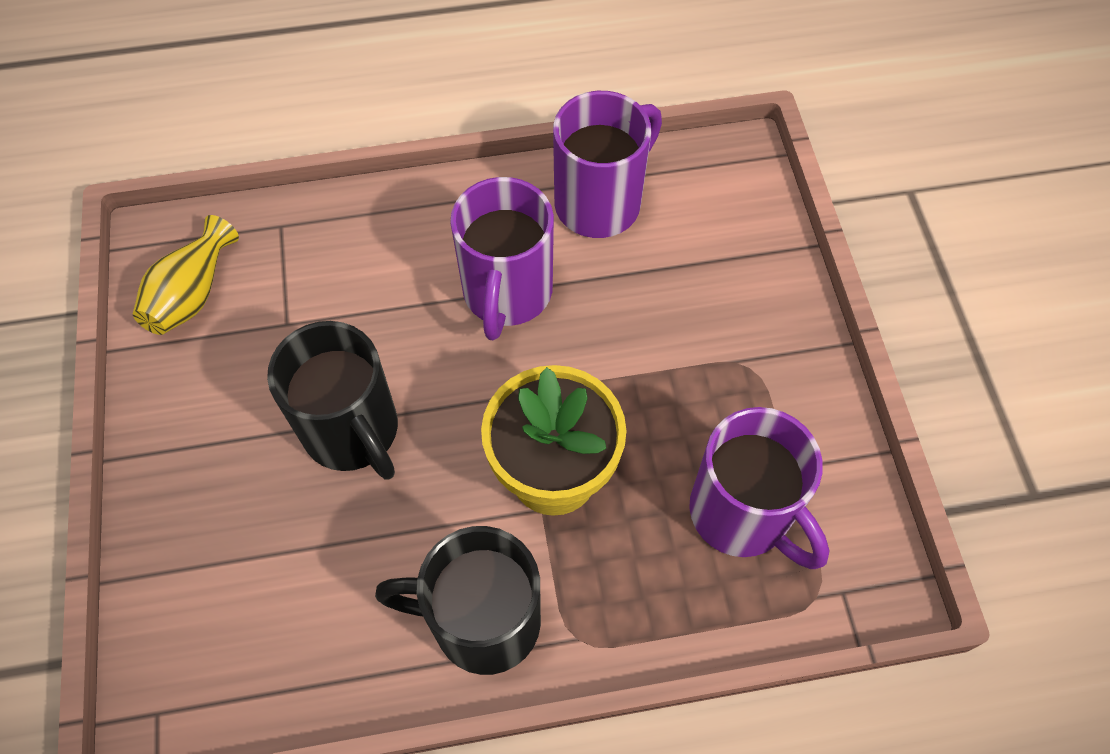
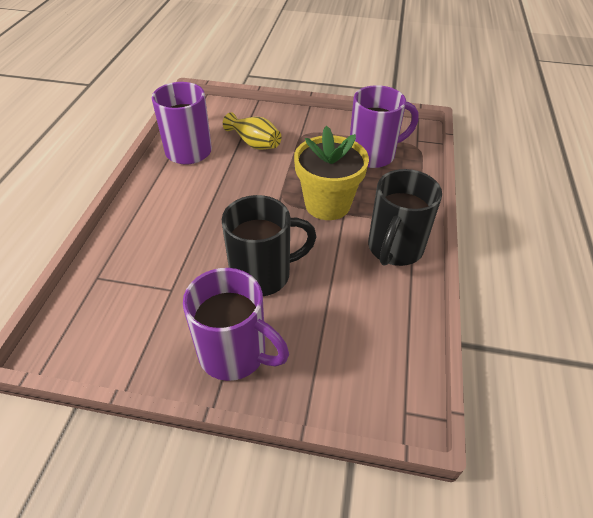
camera: 70 degrees left, 15 degrees down
yellow vase [133,215,239,335] -> yellow vase moved to [223,112,281,150]
purple mug [450,177,554,340] -> purple mug moved to [183,268,289,381]

